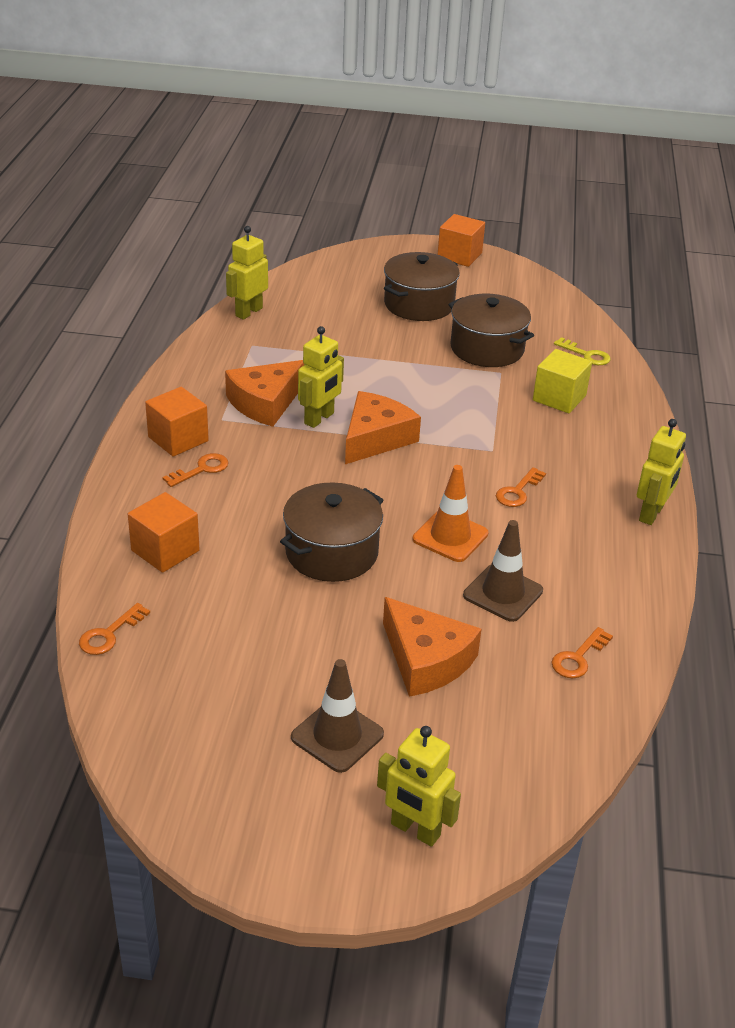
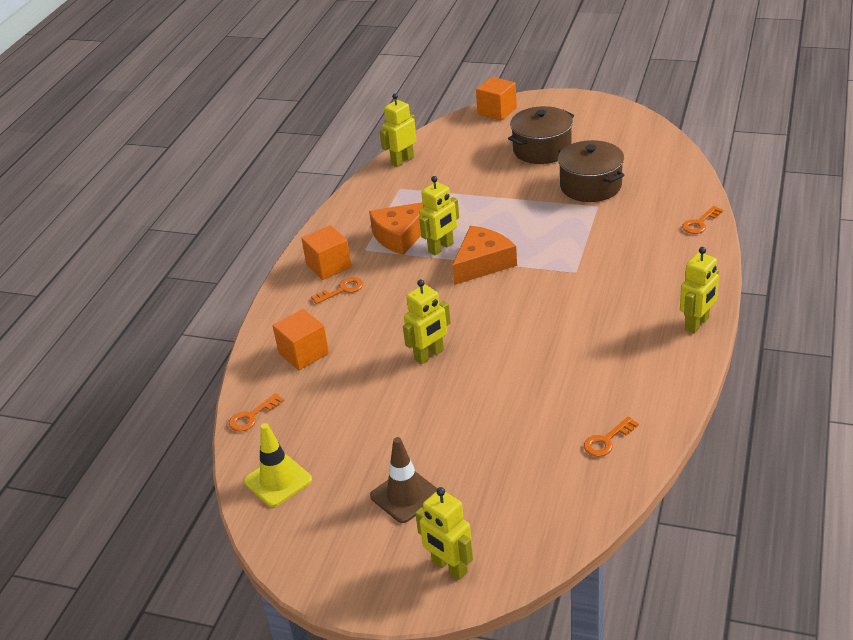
camera: 15 degrees right, 0 degrees up
brown pot [280,482,383,582] -> yellow robot [403,280,451,364]
orange cheese [383,597,482,697] -> none
orange traffic cone [413,465,489,562] -> none
orange cube [438,214,485,267] -> orange cube moved to [476,77,517,120]
brown traffic cone [463,520,543,622] -> none
orange key [496,467,546,507] -> orange key moved to [682,206,723,234]
yellow cube [533,349,592,413] -> none
yellow key [554,337,611,365] -> none
none -> yellow traffic cone [244,423,312,507]

